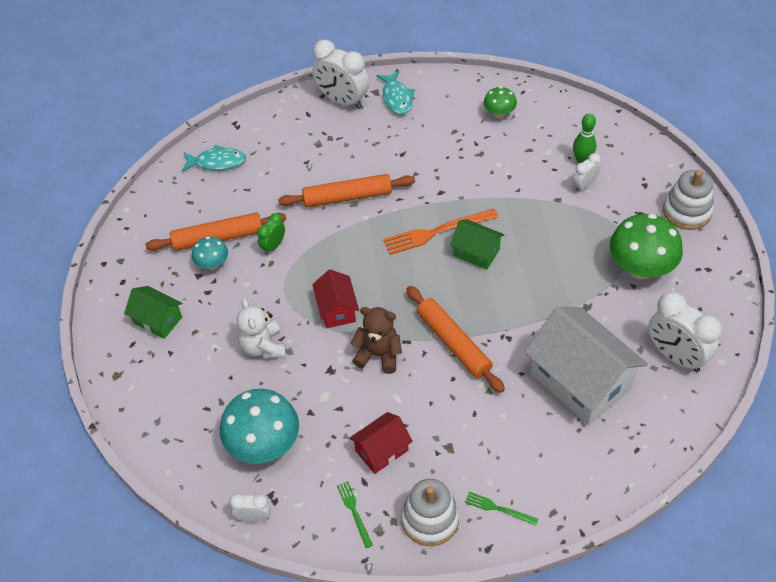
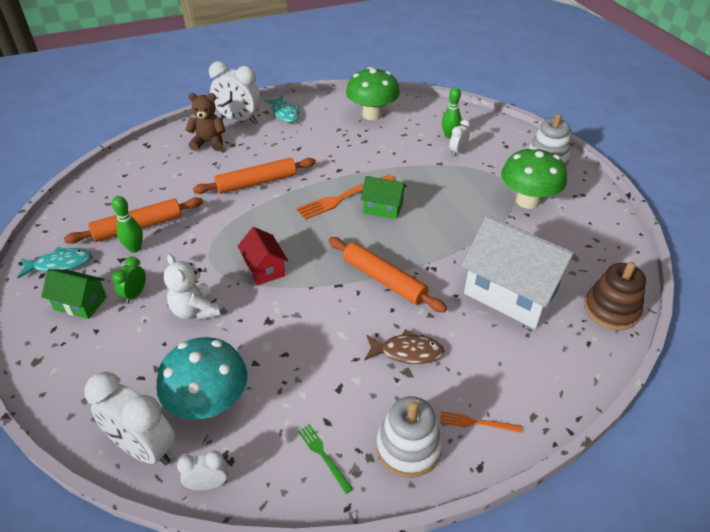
camera: 15 degrees left, 10 degrees down
turquoise fish [182,145,246,172] -> turquoise fish moved to [17,247,91,278]
turquoise mushroom [192,237,228,270] -> green bowling pin [112,196,143,253]
green clock [257,213,285,255] -> green clock moved to [112,257,146,304]
red house [349,412,413,474] -> none
brown teddy bear [350,307,402,374] -> brown teddy bear moved to [185,93,225,151]
green fork [465,492,538,526] -> orange fork [440,411,522,433]
green mushroom [484,87,517,118] -> green mushroom [346,67,400,120], size x1.92
white clock [648,292,722,372] -> white clock moved to [84,372,176,465]
none -> brown fish [365,329,444,364]
none -> brown stacking toy [584,262,646,330]

